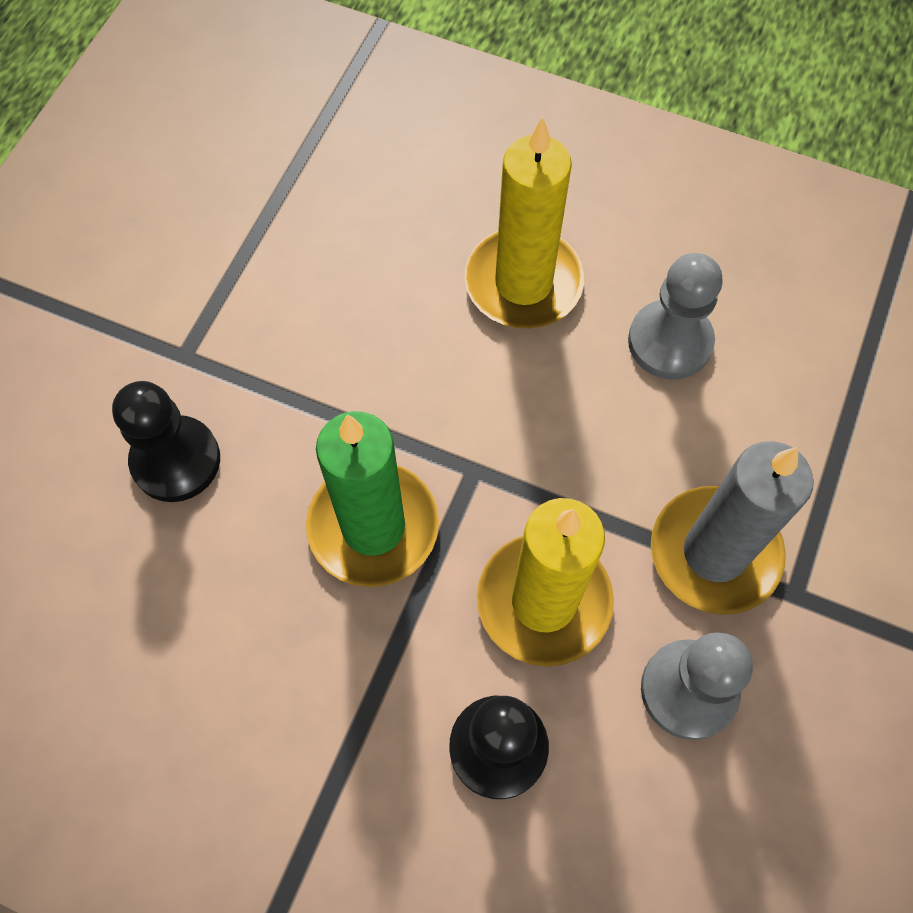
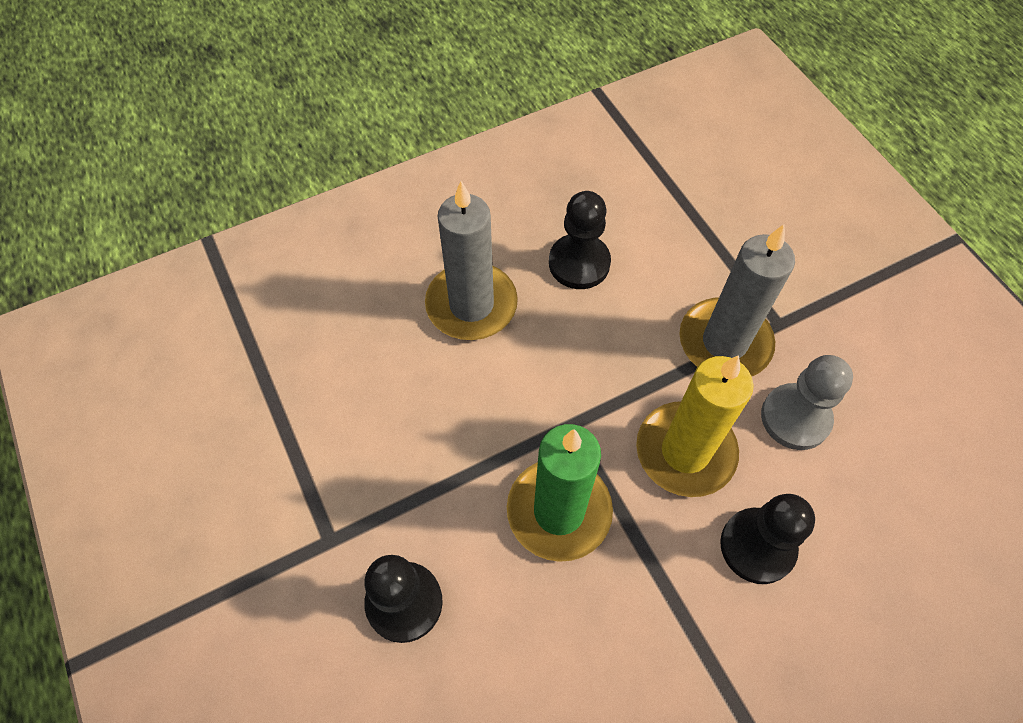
camera: 50 degrees left, 5 degrees down
yellow candle [465,117,584,329] -> grey candle [425,181,518,340]
grey pawn [628,253,723,379] -> black pawn [549,191,611,289]

